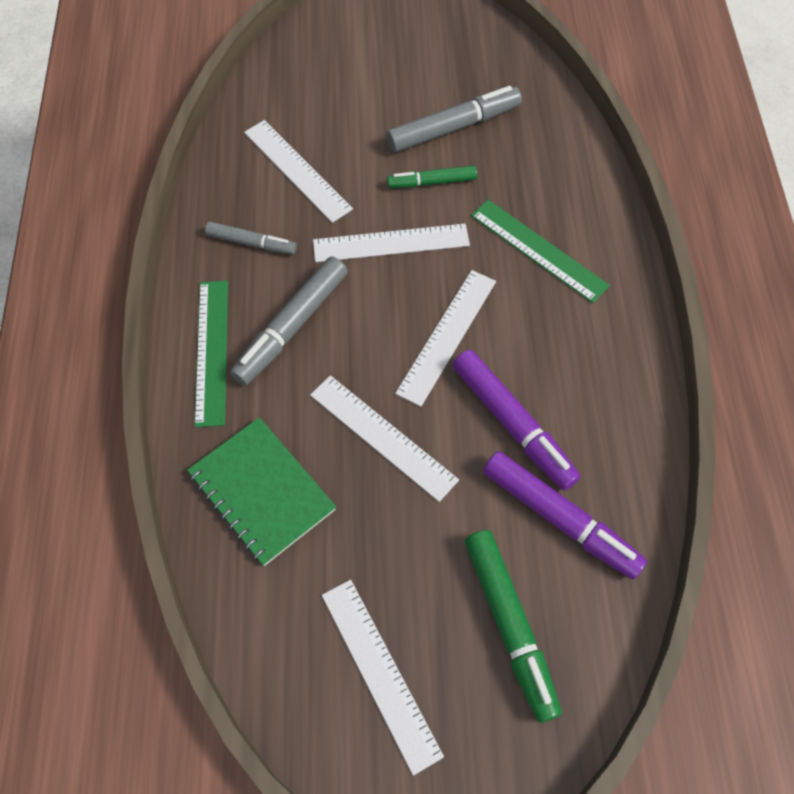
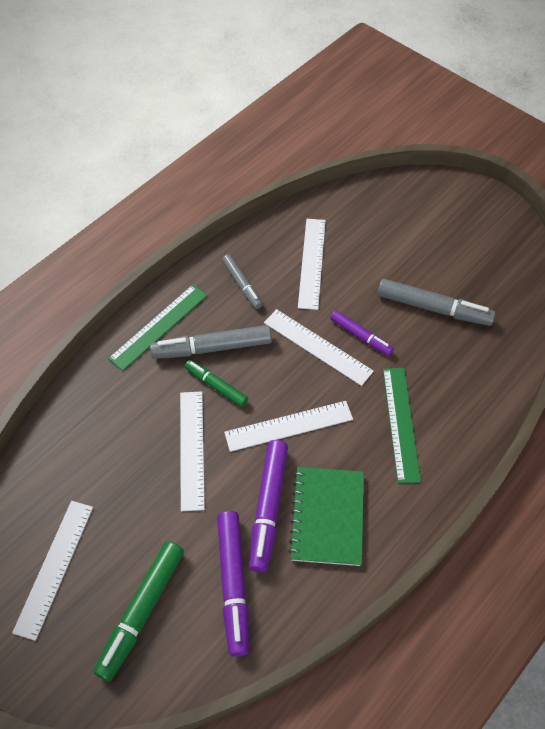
camera: 45 degrees right, 5 degrees down
green notebook [187,417,336,566] -> green notebook moved to [288,467,364,566]
green marker [387,165,477,188] -> green marker moved to [185,360,248,407]
none -> purple marker [330,310,394,356]

